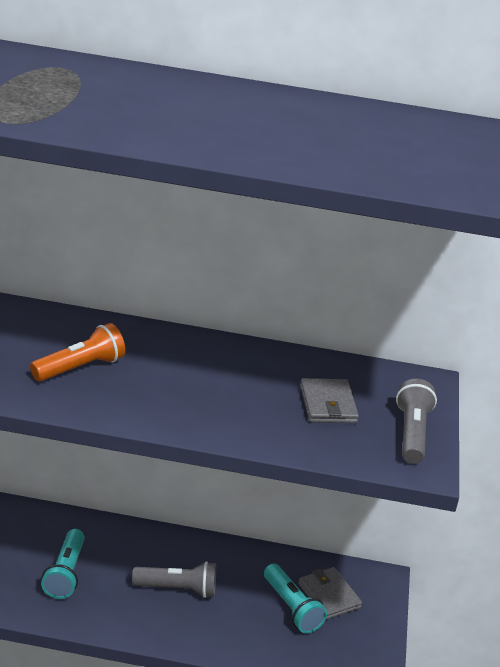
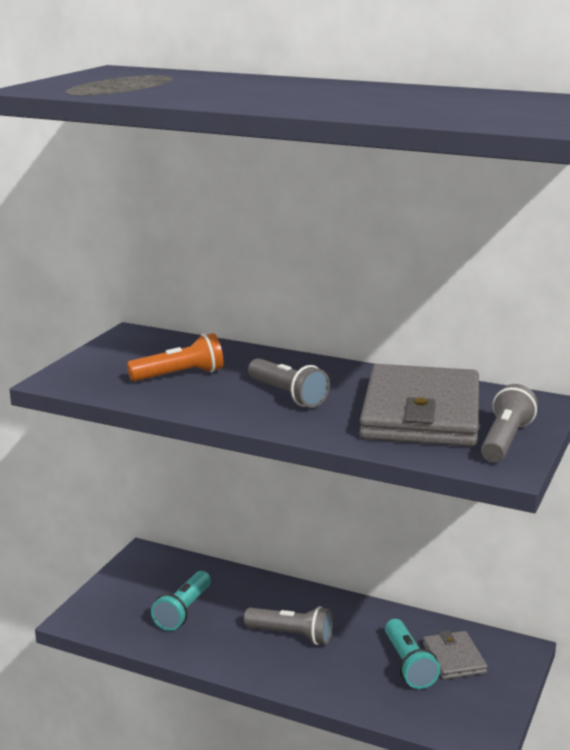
camera: 20 degrees right, 10 degrees down
grey wallet [300,378,359,423] -> grey wallet [359,364,479,447], size x2.11
none -> grey flashlight [248,358,330,408]

